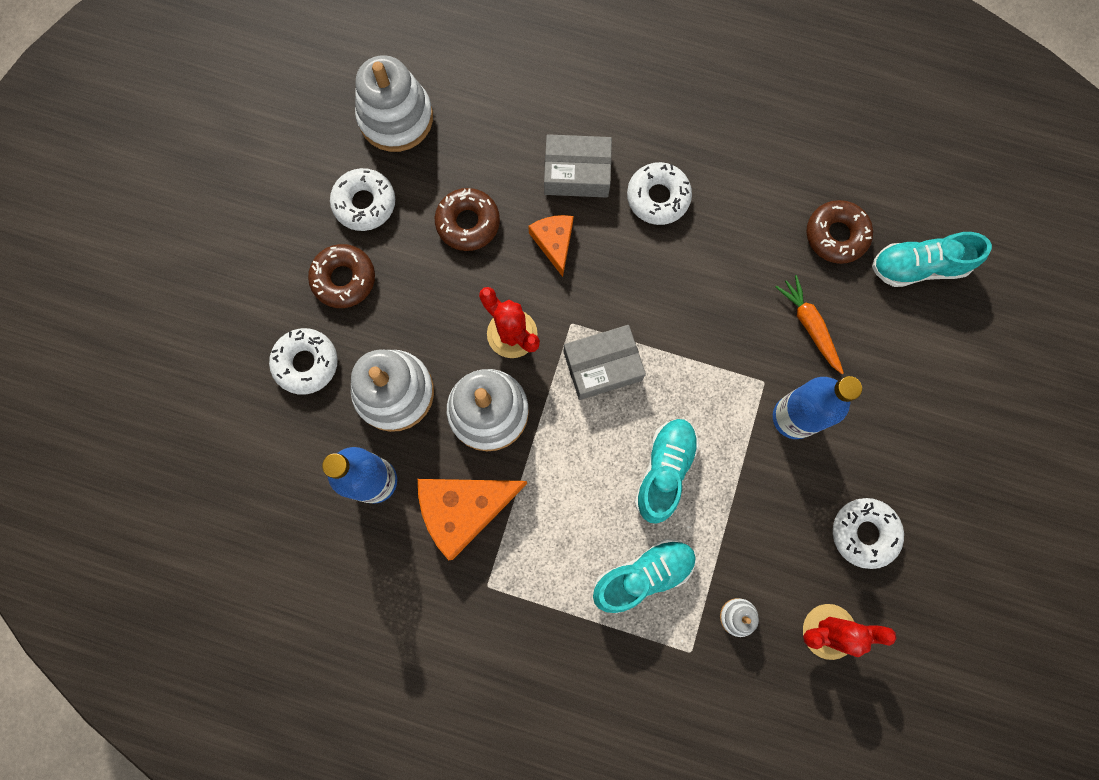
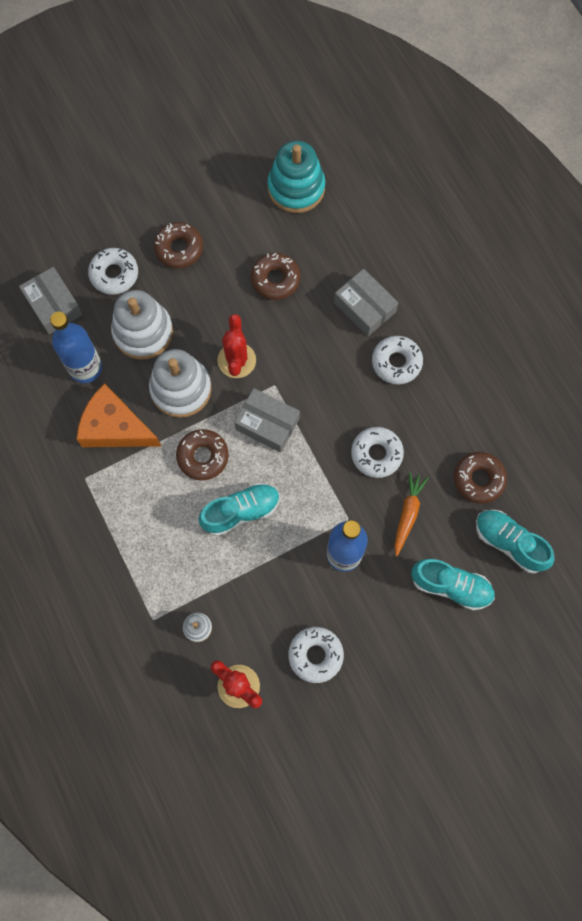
camera: 45 degrees right, 5 degrees down
white donut [330,168,395,231] -> white donut moved to [351,427,404,478]
white stacking toy [355,55,433,152] -> turquoise stacking toy [267,141,325,213]
orange cheese [528,215,573,277] -> none
turquoise shoe [593,539,696,613] -> turquoise shoe moved to [411,559,495,610]
none -> grey box [19,267,83,334]
none -> brown donut [176,429,229,481]

